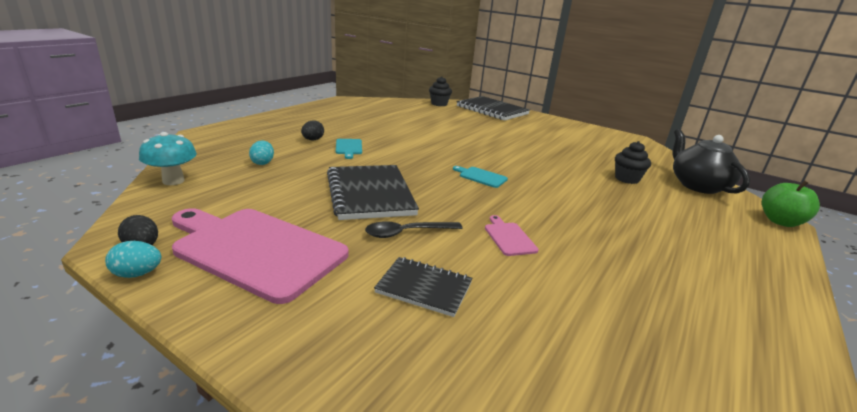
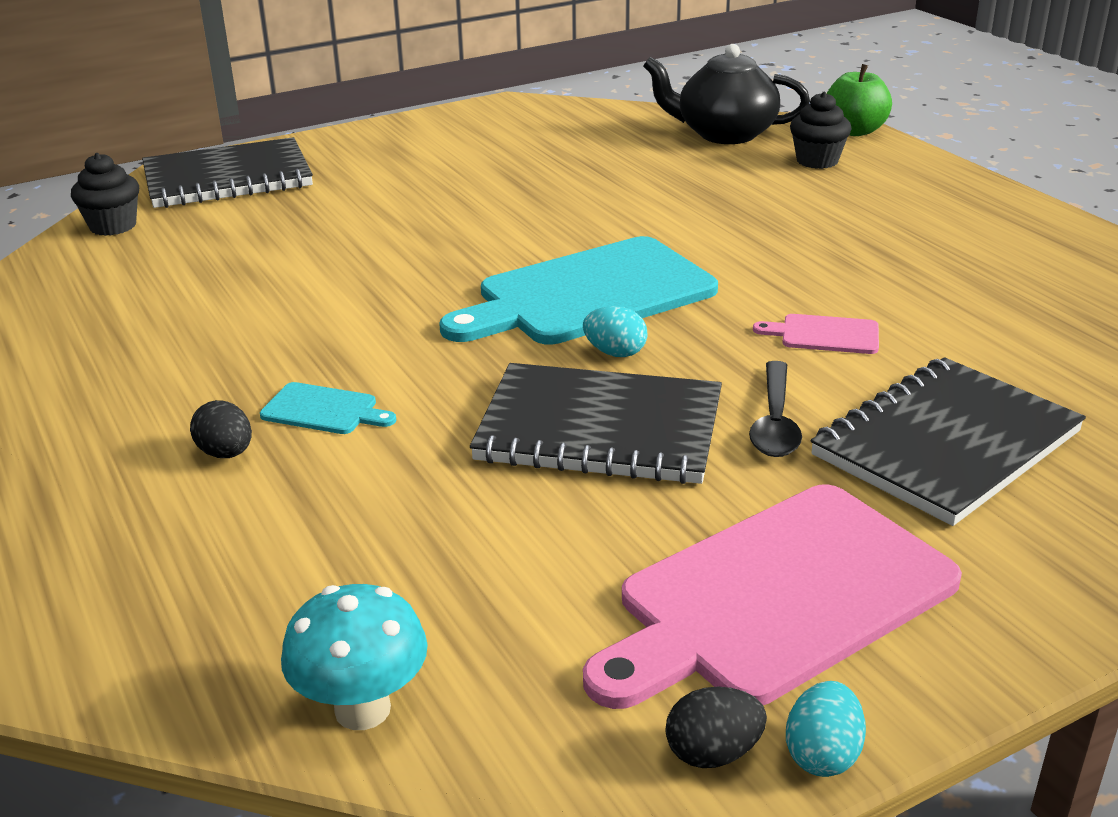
camera: 60 degrees left, 5 degrees up
turquoise egg [249,140,274,165] -> turquoise egg moved to [583,306,648,357]
black notebook [374,257,472,317] -> black notebook [810,357,1086,526], size x1.74
turquoise cutting board [453,166,508,188] -> turquoise cutting board [439,236,718,345], size x2.40
black cupcake [615,141,651,184] -> black cupcake moved to [790,92,852,169]

